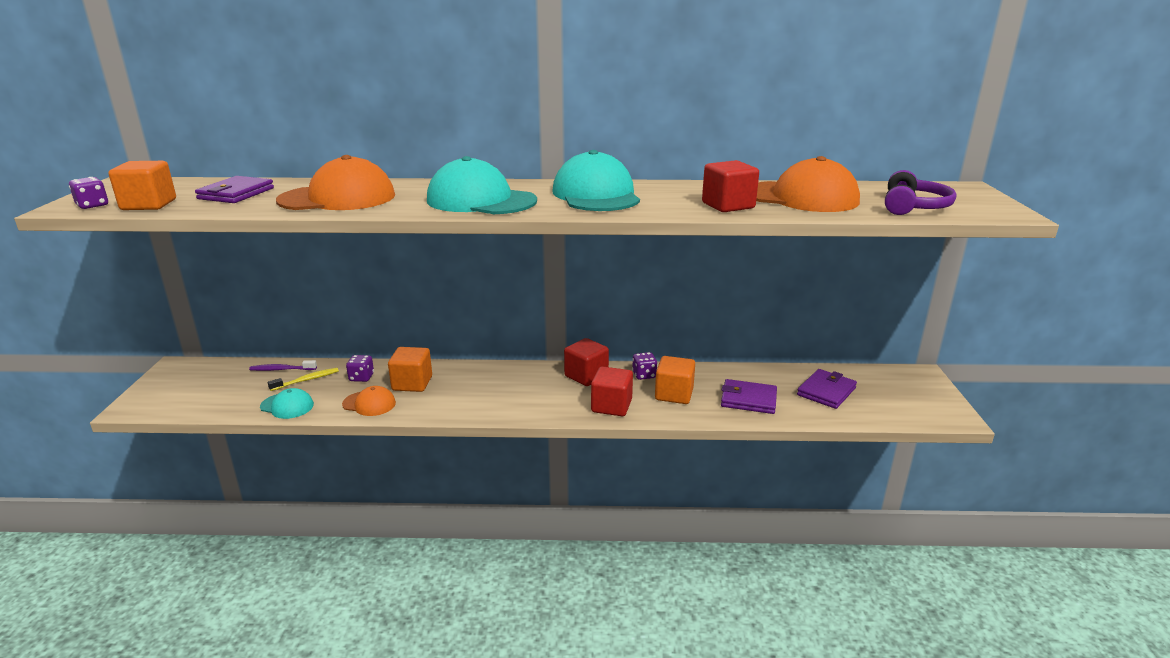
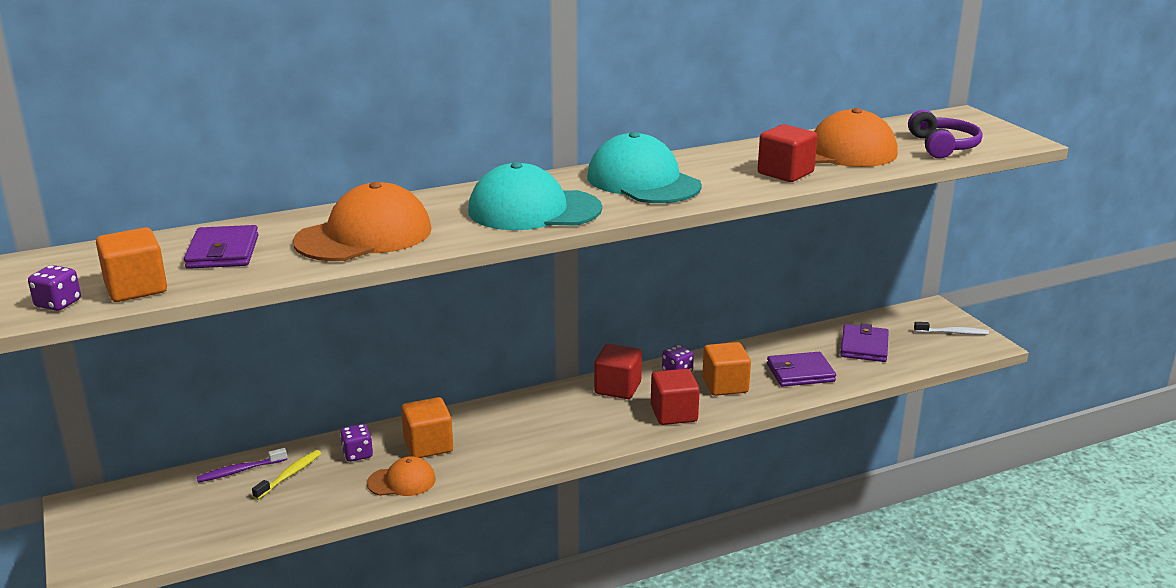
camera: 25 degrees left, 0 degrees up
turquoise cap [260,388,314,419] -> none
none -> white toothbrush [914,322,989,335]

